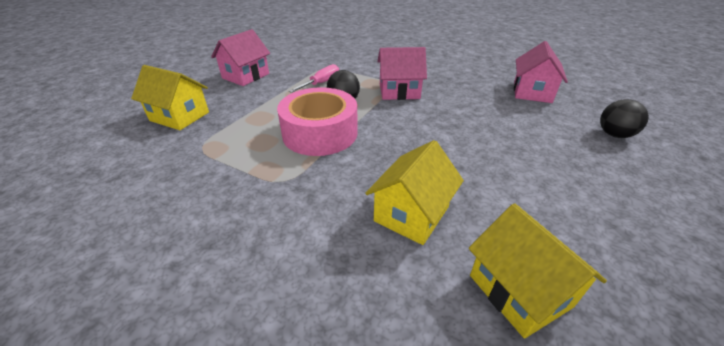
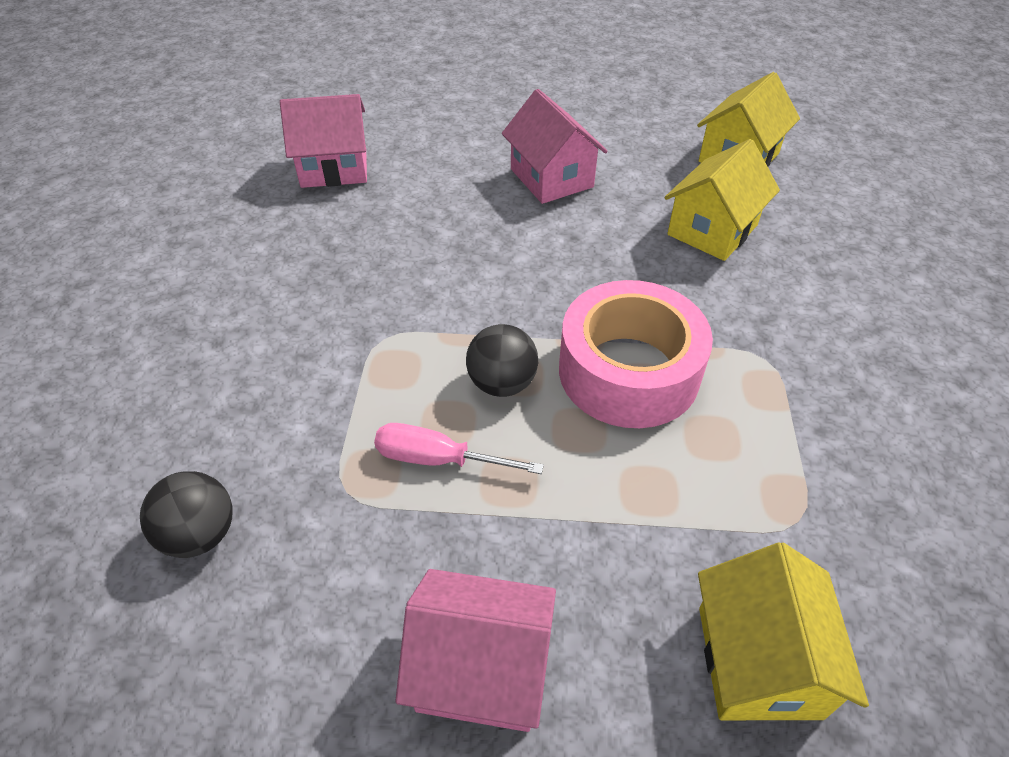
camera: 115 degrees left, 10 degrees up
yellow house [365,140,464,245] -> yellow house turned 60 degrees counterclockwise [665,139,780,261]
pink house [377,47,427,100] -> pink house moved to [502,89,608,204]
black ball [600,99,649,138] -> black ball moved to [140,471,232,558]

